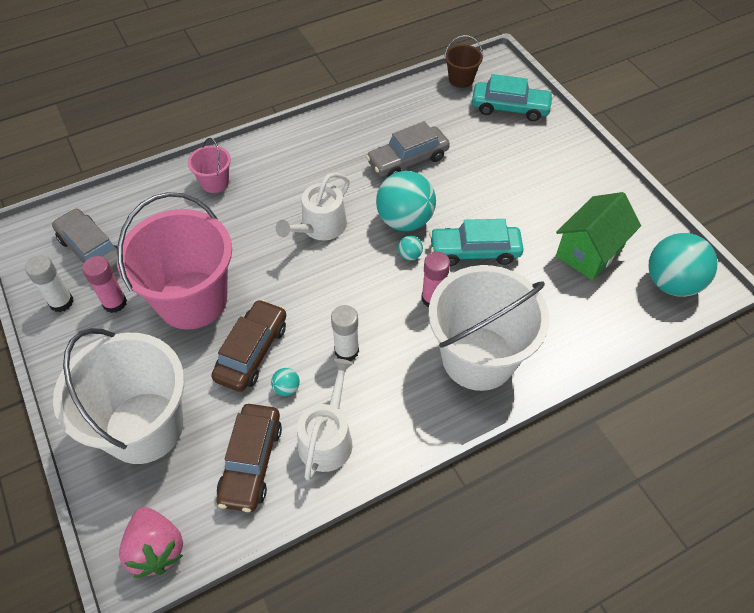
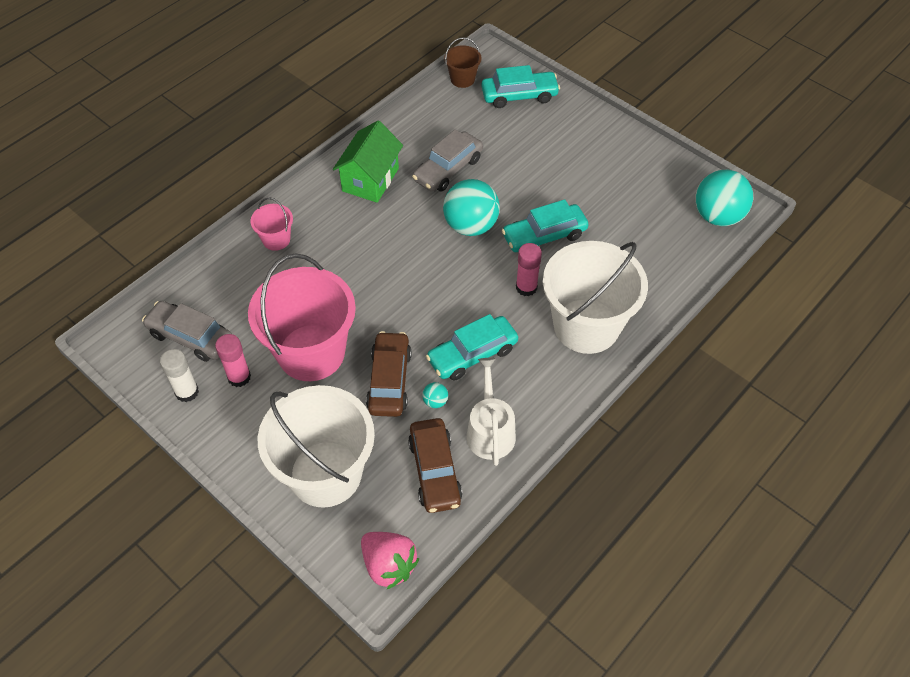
camera: 20 degrees left, 0 degrees up
white watering can [276,173,350,241] -> none
white glue stick [331,305,359,361] -> turquoise car [426,314,518,380]
turquoise ball [398,235,423,260] -> none
green house [556,192,641,280] -> green house moved to [333,121,403,203]

